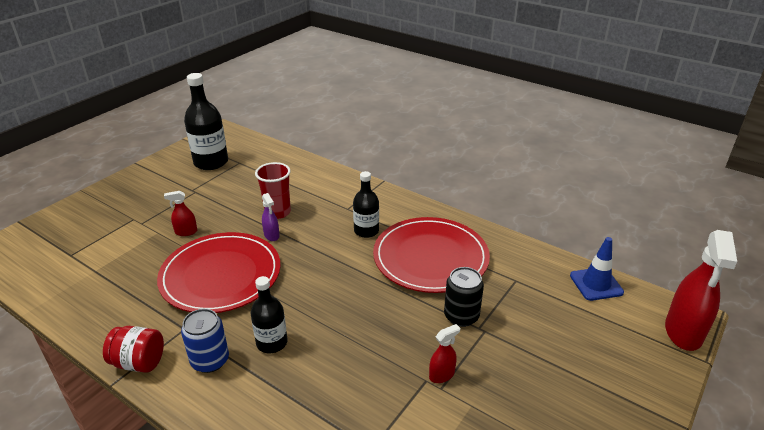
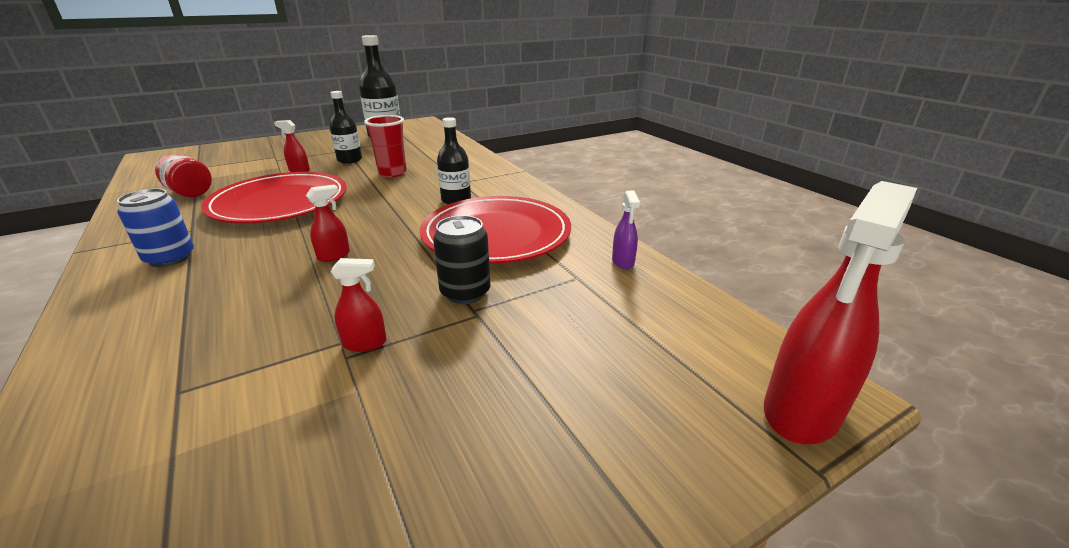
camera: 25 degrees right, 5 degrees down
red jar [103,326,164,373] -> red jar moved to [155,155,212,197]
black bottle [251,276,288,353] -> black bottle moved to [329,91,362,164]
purple spray bottle [262,193,280,241] -> purple spray bottle moved to [612,191,640,269]
blue traffic cone [570,237,624,301] -> none
none -> red spray bottle [306,184,350,262]

